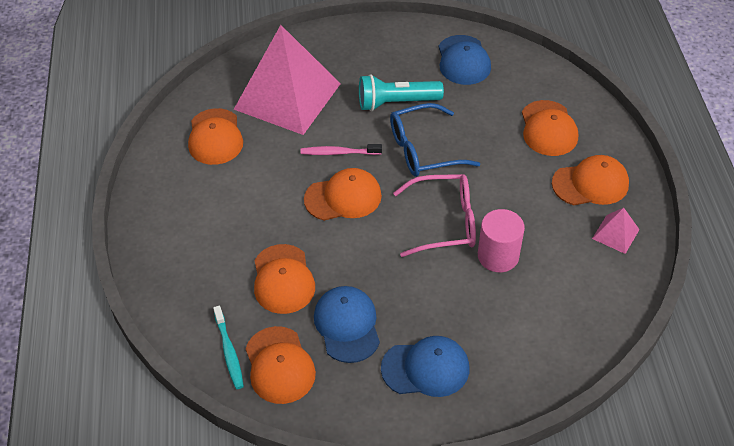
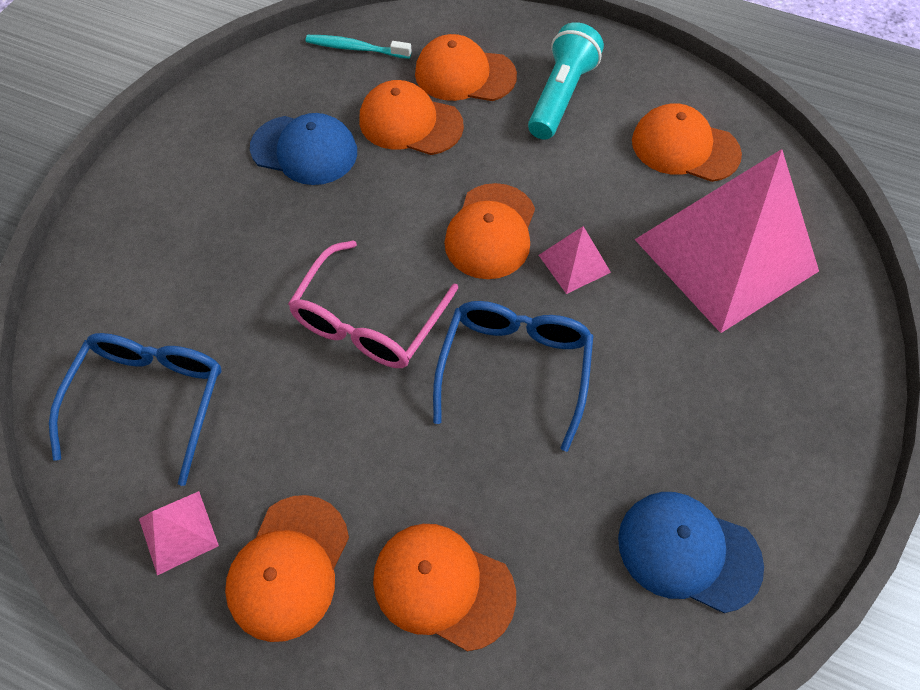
camera: 120 degrees right, 10 degrees up
orange cap [245,326,316,404] -> orange cap moved to [415,34,517,101]
pink toothbrush [301,144,382,155] -> pink pyramid [539,226,611,294]
turquoise flashlight [359,74,444,111] -> turquoise flashlight moved to [528,22,604,140]
blue cap [381,336,469,397] -> none
pink cylinder [478,209,525,272] -> none
none -> blue glasses [49,333,222,486]

